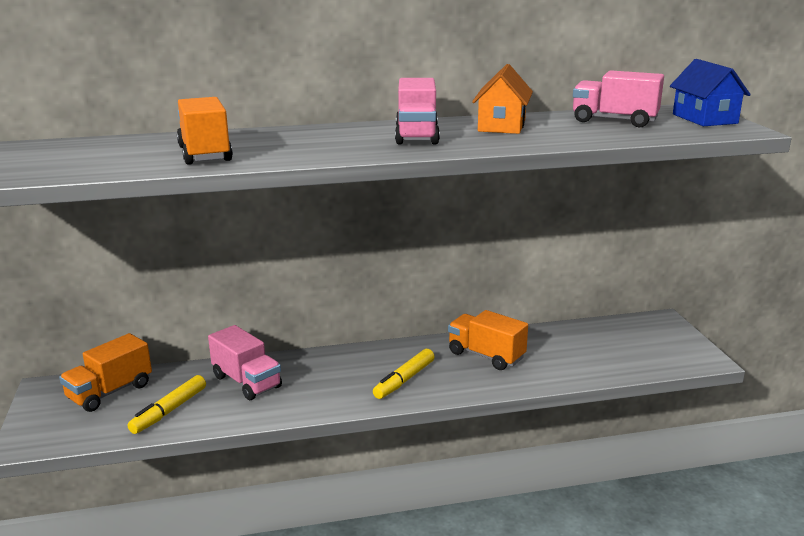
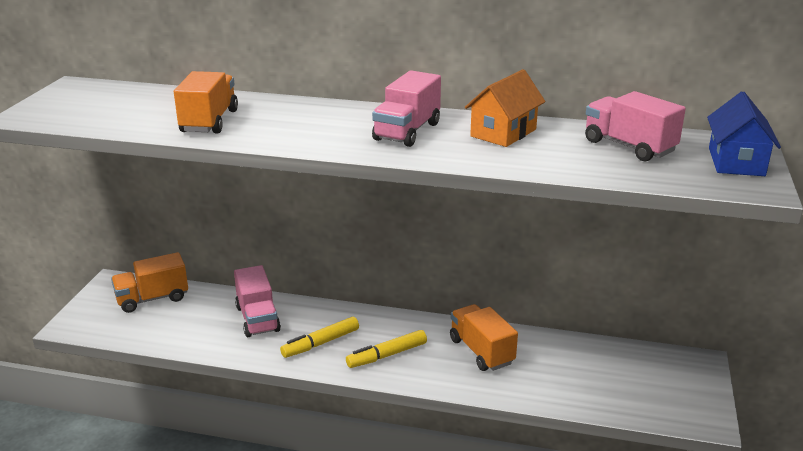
camera: 25 degrees right, 5 degrees up
yellow marker [127,375,206,434] -> yellow marker moved to [280,317,359,358]

